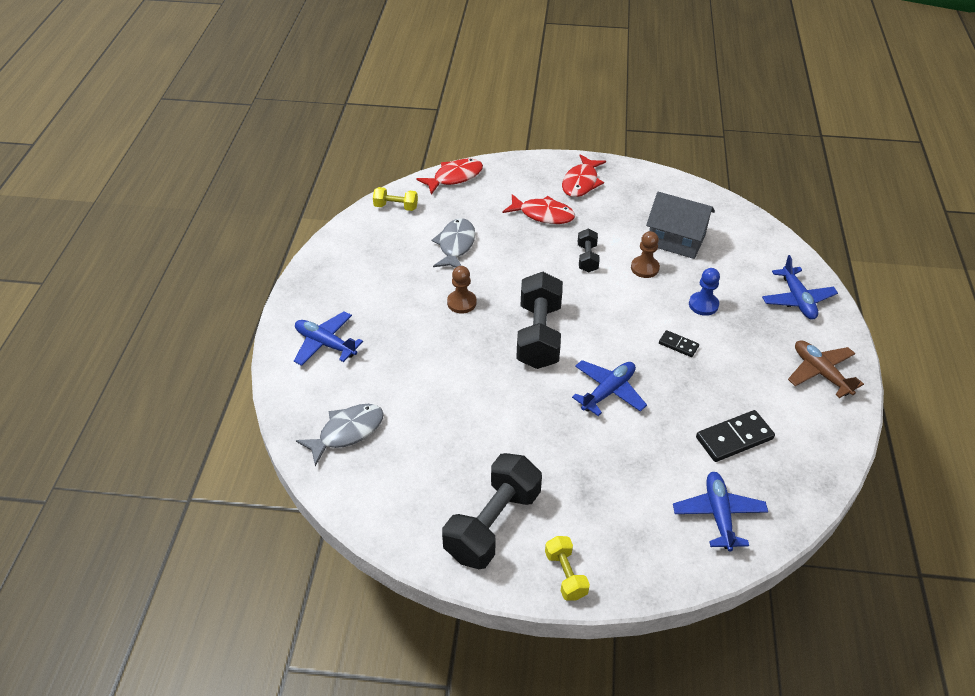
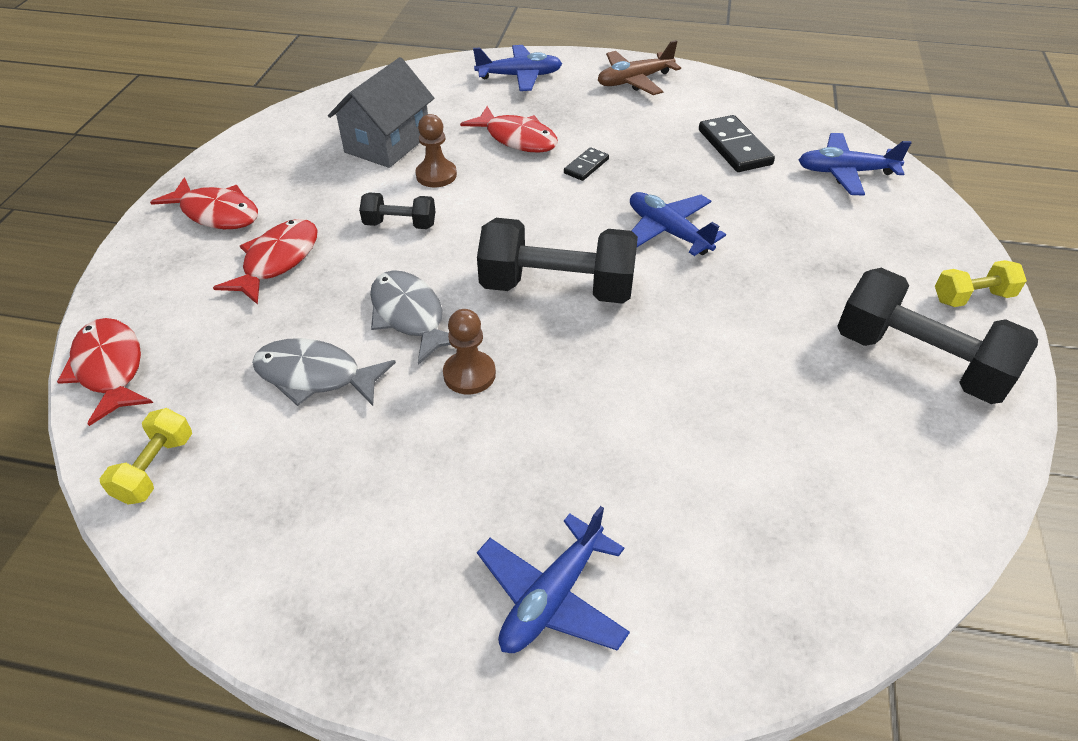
camera: 85 degrees left, 0 degrees up
grey fish [296,404,384,466] -> grey fish moved to [370,270,451,365]
blue pawn [689,268,720,316] -> red fish [460,106,558,153]

